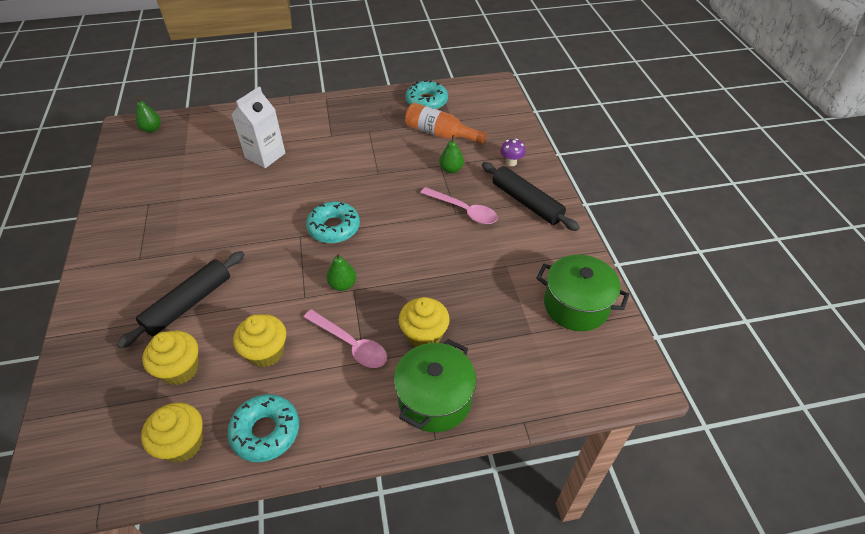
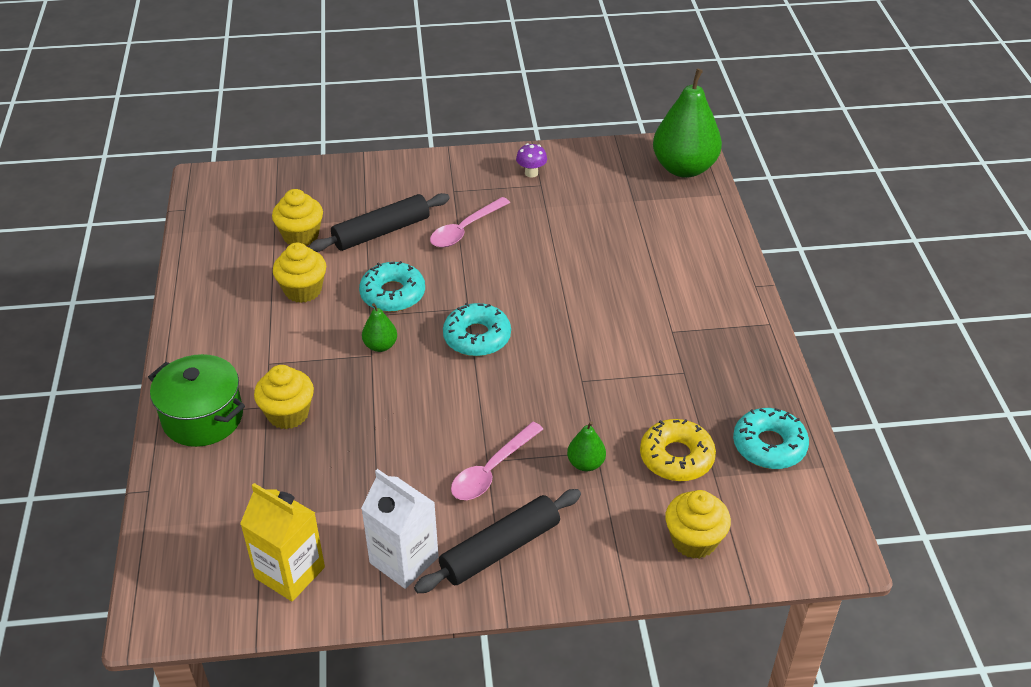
camera: 95 degrees right, 5 degrees down
black rolling pin [117,251,245,348] -> black rolling pin turned 75 degrees counterclockwise [309,193,450,252]
green pear [136,95,161,133] -> green pear [653,68,722,178], size x2.24
yellow cupcake [141,403,203,463] -> yellow cupcake moved to [665,490,731,559]
turquoise donut [227,394,299,462] -> turquoise donut moved to [359,261,425,312]
white carton [231,86,285,168] -> white carton moved to [361,469,439,589]
pink spoon [303,310,387,368] -> pink spoon moved to [430,197,510,247]
orange bottle [405,103,487,144] -> yellow donut [640,419,716,481]
purple mushroom [500,139,526,166] -> purple mushroom moved to [516,143,547,178]
green pot [536,255,630,331] -> yellow carton [240,483,325,601]

